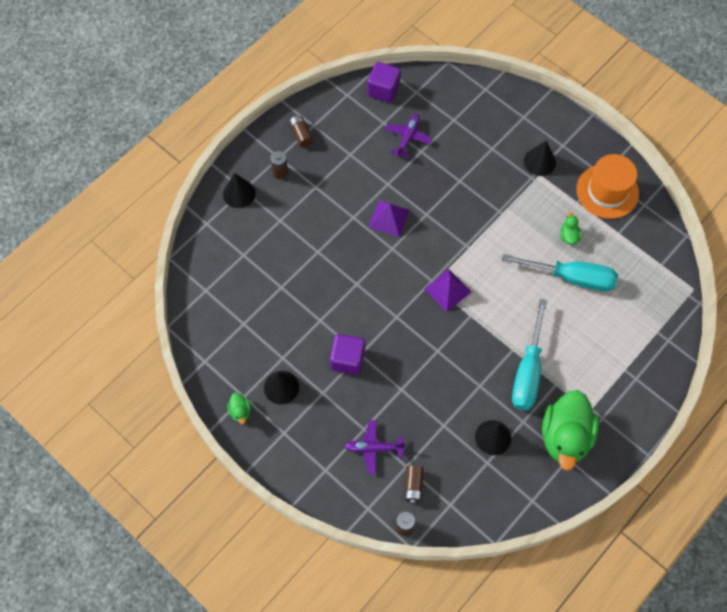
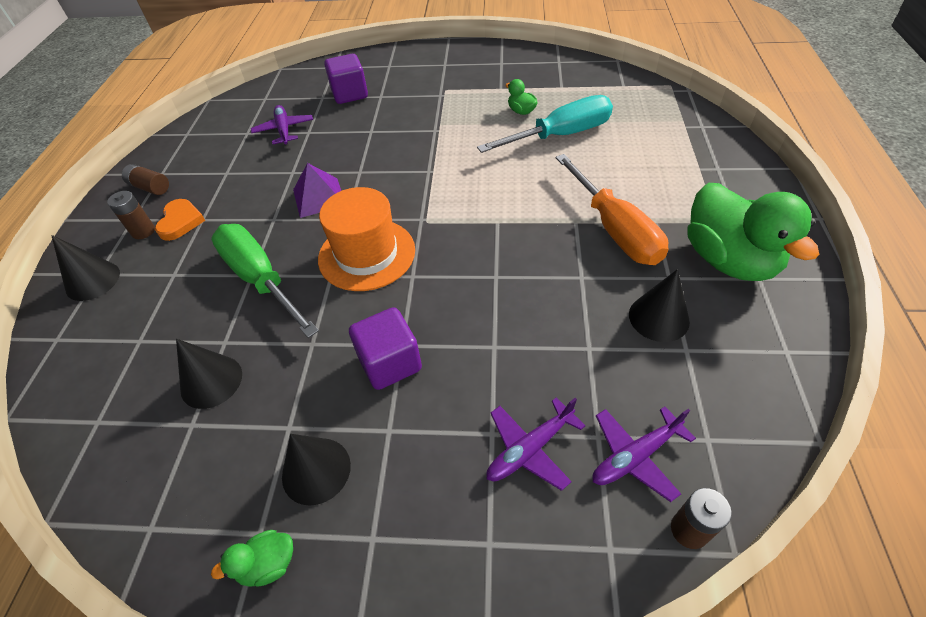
camera: 35 degrees left, 15 degrees down
green duck [227,393,251,424] -> green duck turned 120 degrees clockwise [211,530,293,587]
purple cube [367,62,401,103] -> purple cube moved to [324,54,368,104]
brown battery [404,465,424,504] -> purple plane [592,407,696,502]
purple pyramid [424,269,471,312] -> none
turquoise screwdriver [512,299,547,411] -> orange screwdriver [556,154,668,265]
black cone [524,141,556,176] -> black cone moved to [176,339,242,409]
orange hat [576,154,639,219] -> orange hat moved to [318,187,415,291]
none -> orange heart [155,199,205,241]
none -> green screwdriver [211,224,319,338]

